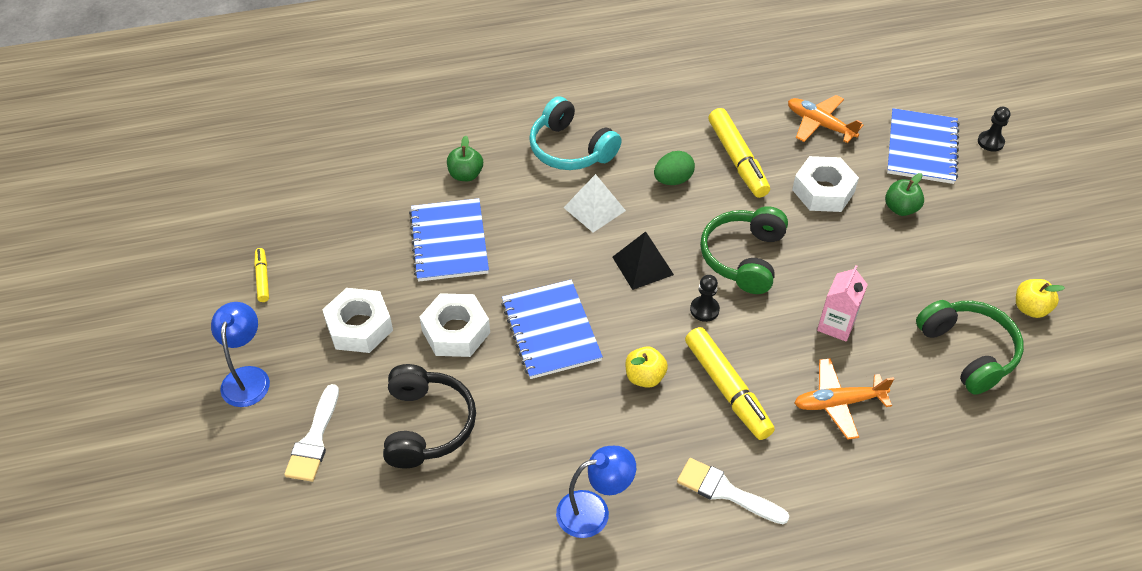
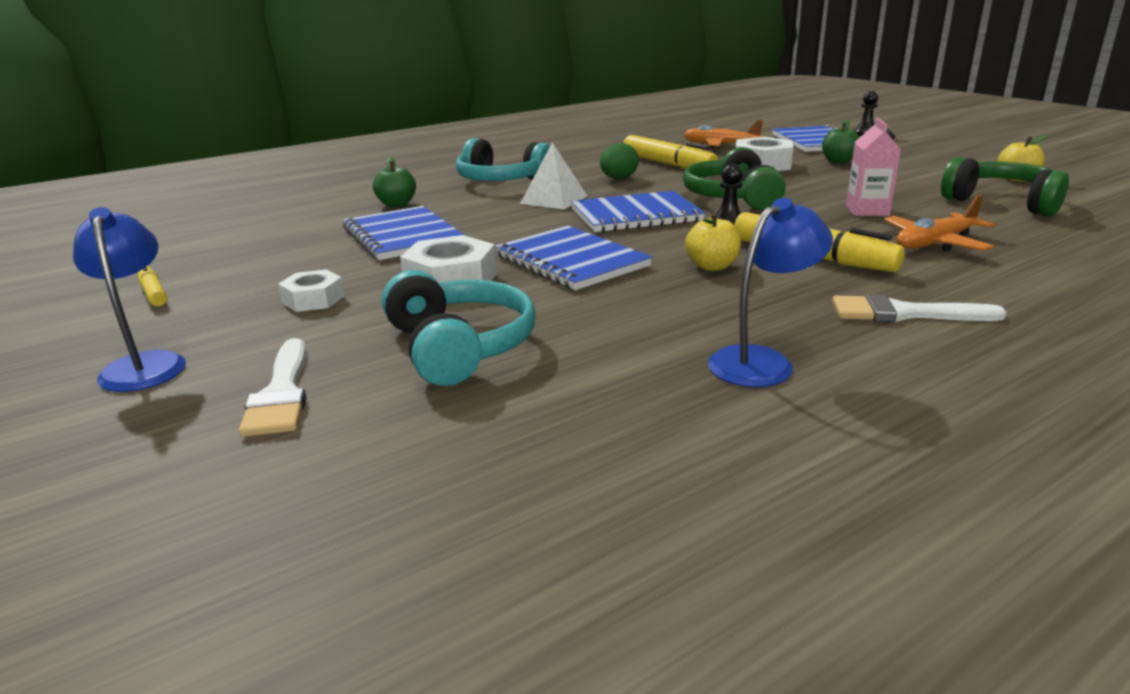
camera: 20 degrees left, 25 degrees down
white nut [322,288,393,353] -> white nut [278,270,345,312], size x0.62
black headphones [383,364,476,468] -> turquoise headphones [382,270,535,386]
black pyramid [612,231,674,290] -> blue notebook [571,191,705,232]

